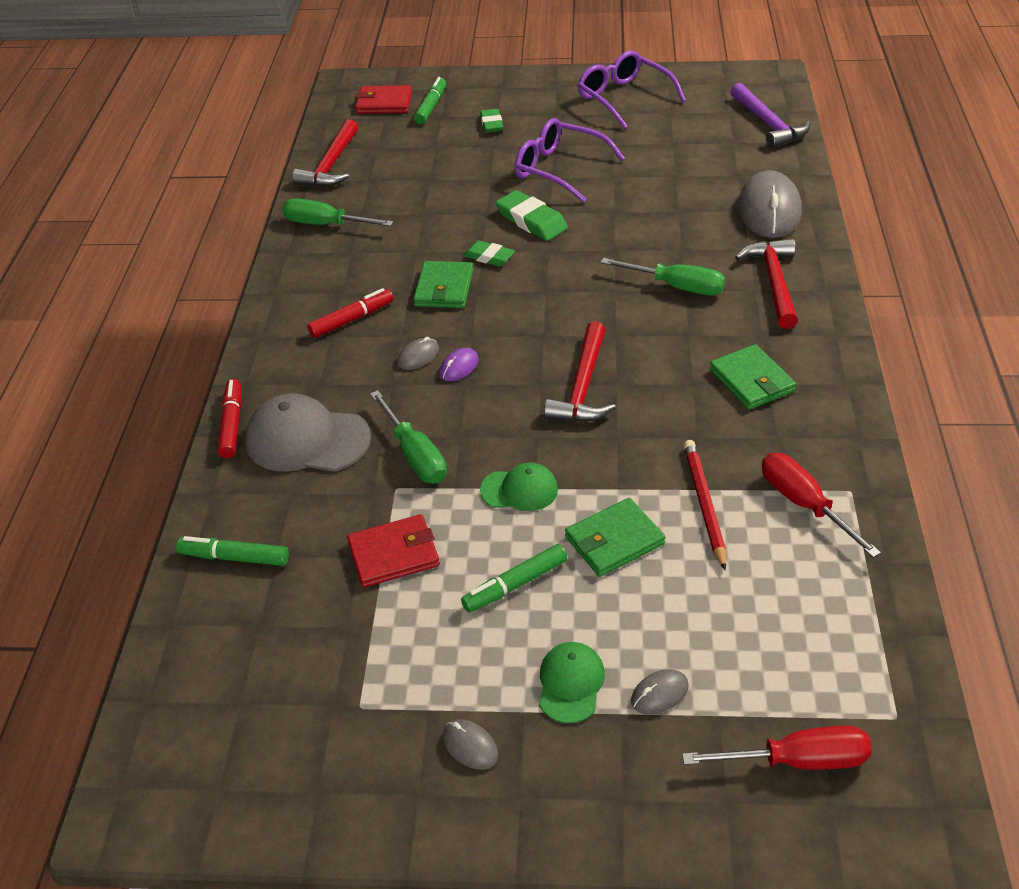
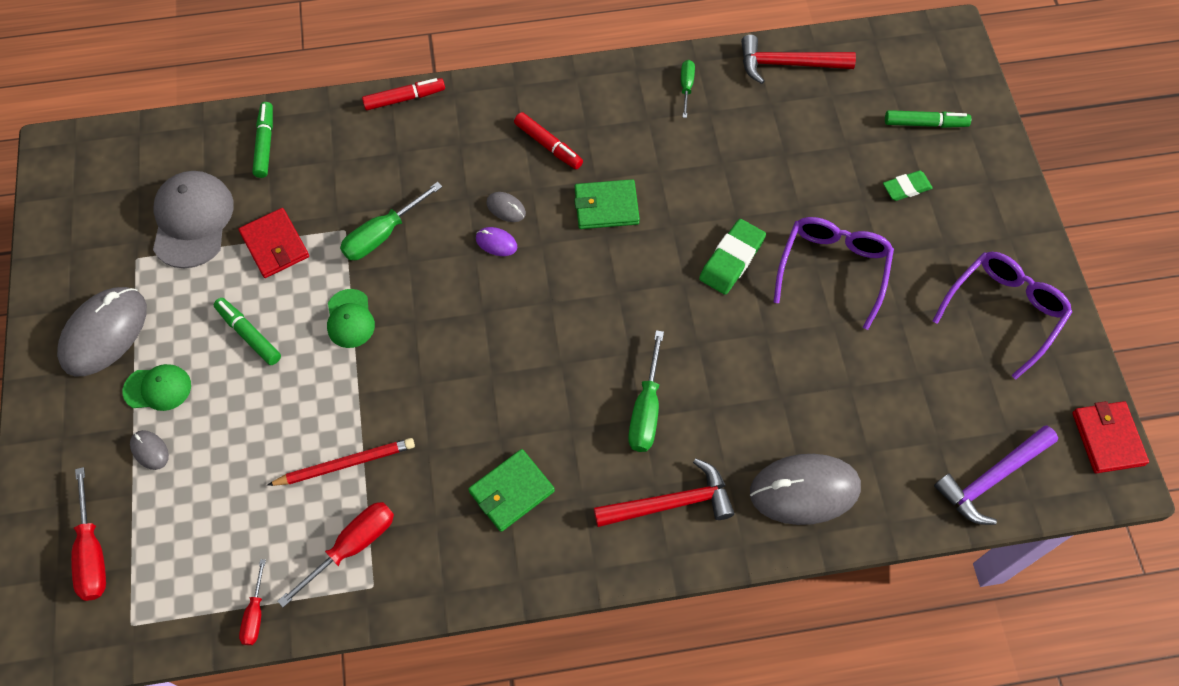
camera: 75 degrees right, 20 degrees up
grey cap [245,393,371,471] -> grey cap moved to [153,171,234,268]
green screwdriver [282,198,394,226] -> green screwdriver [681,60,695,118], size x0.60
red wallet [355,85,412,114] -> red wallet moved to [1072,401,1149,473]
grey mouse [443,719,498,770] -> grey mouse [57,287,147,376], size x2.27
green eraser [463,240,515,267] -> none
red hammer [544,321,616,422] -> none
green wallet [565,498,665,577] -> none
none -> red screwdriver [239,559,266,645]

